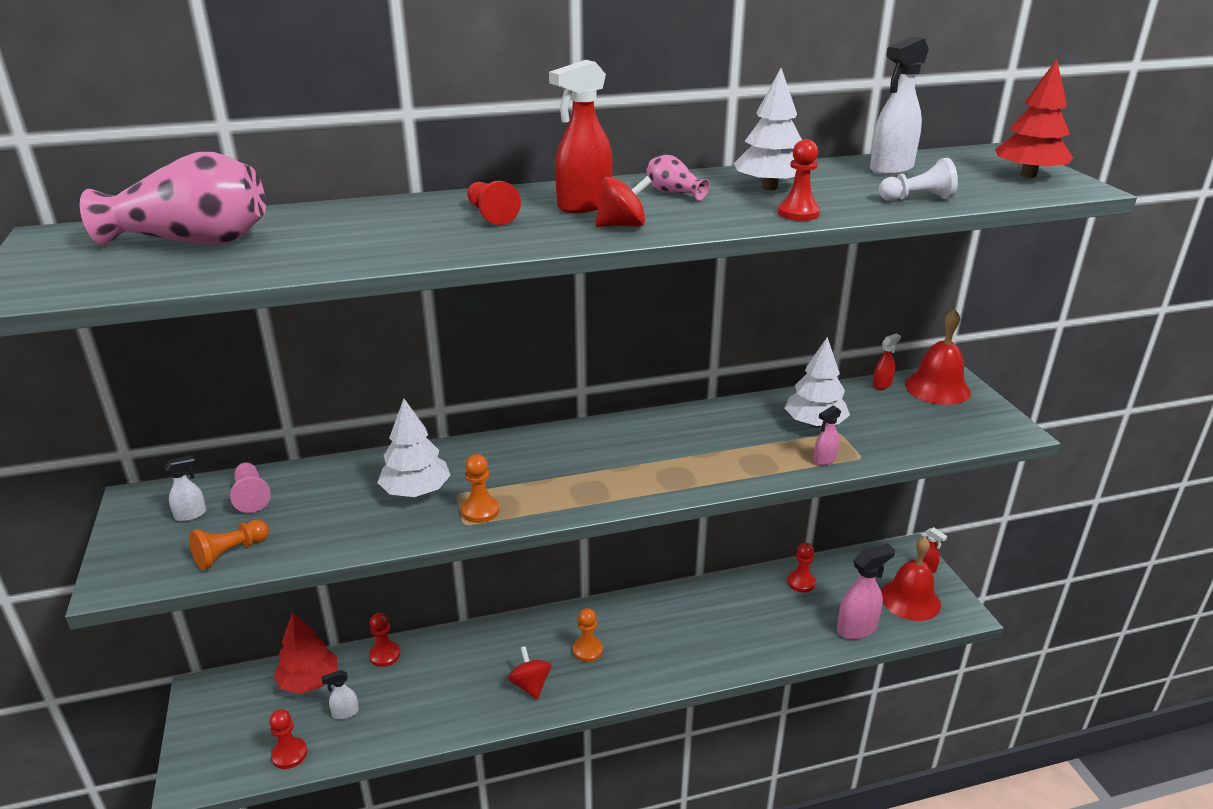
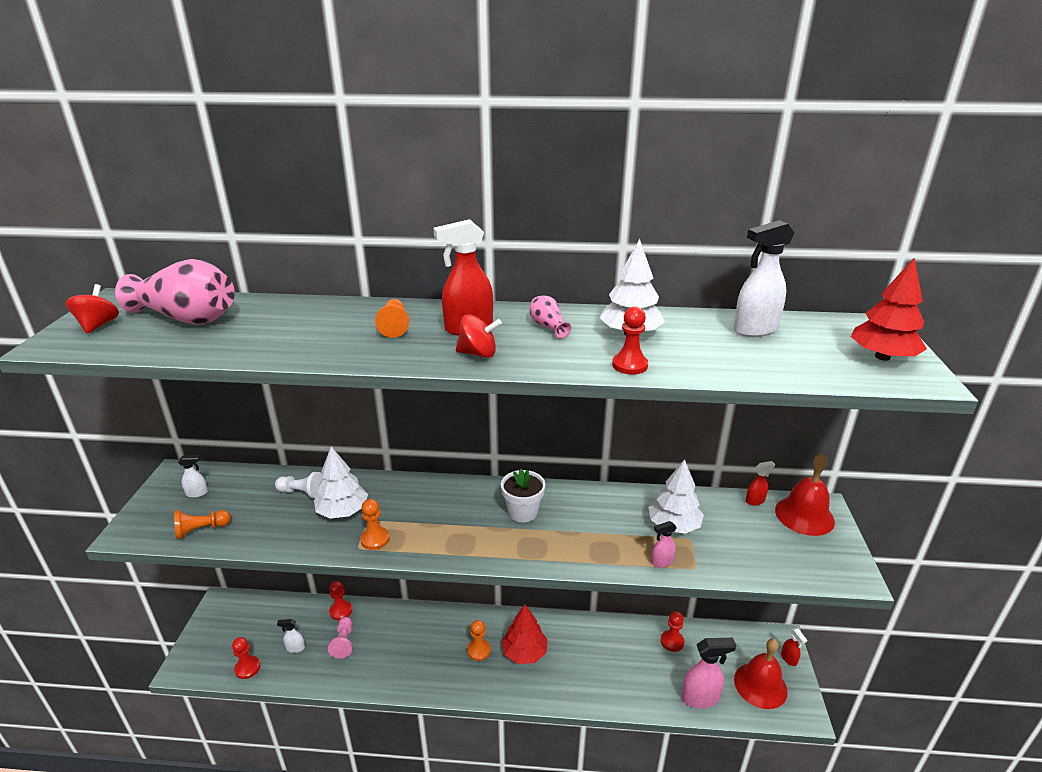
camera: 20 degrees right, 0 degrees up
pink pawn [230,462,271,513] -> pink pawn moved to [328,617,353,658]
red tree [274,612,337,694] -> red tree moved to [501,605,548,664]
red pawn [467,181,521,225] -> orange pawn [375,299,409,338]
red spinning top [508,646,551,699] -> red spinning top moved to [66,284,119,334]
white pawn [879,158,958,201] -> white pawn moved to [275,472,323,498]
none -> white flower pot [501,469,546,523]

